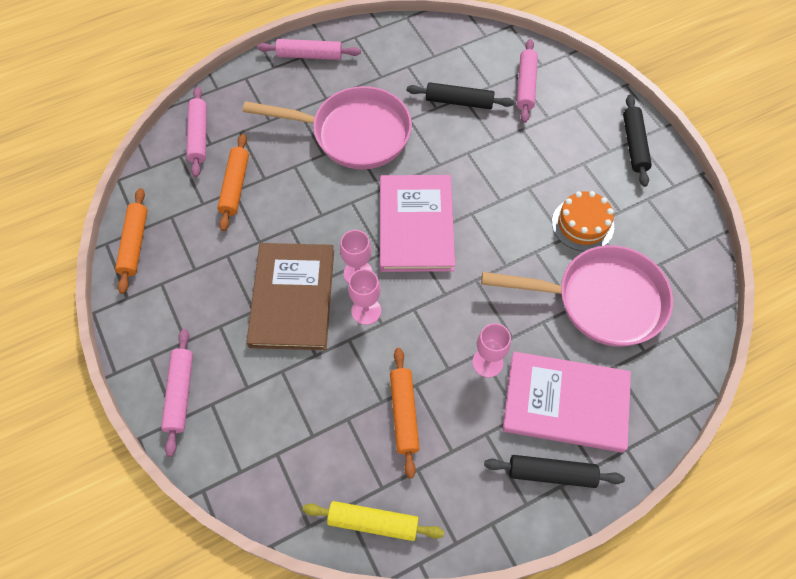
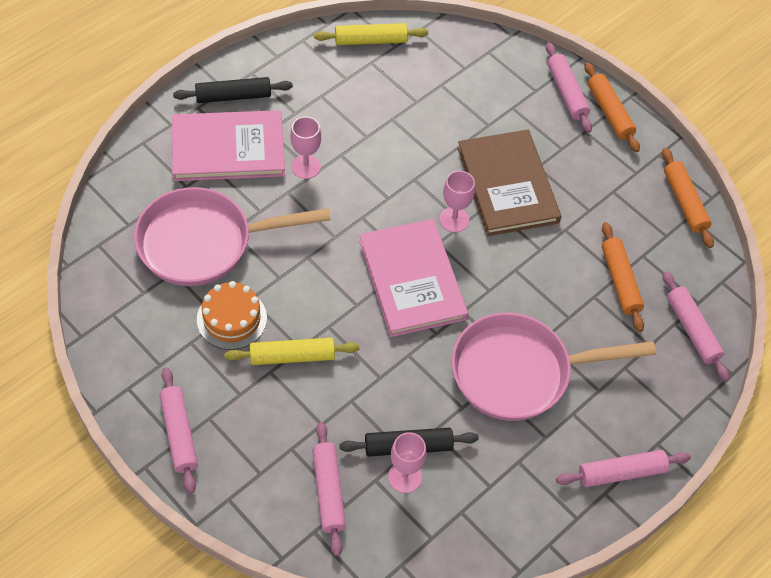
camera: 160 degrees right, 5 degrees down
pink goblet [348,269,381,325] -> pink goblet moved to [388,432,427,493]
orange rolling pin [390,348,420,478] -> orange rolling pin moved to [584,62,640,152]
black rolling pin [623,95,652,187] -> pink rolling pin [159,367,198,494]
none -> yellow rolling pin [224,338,360,365]

